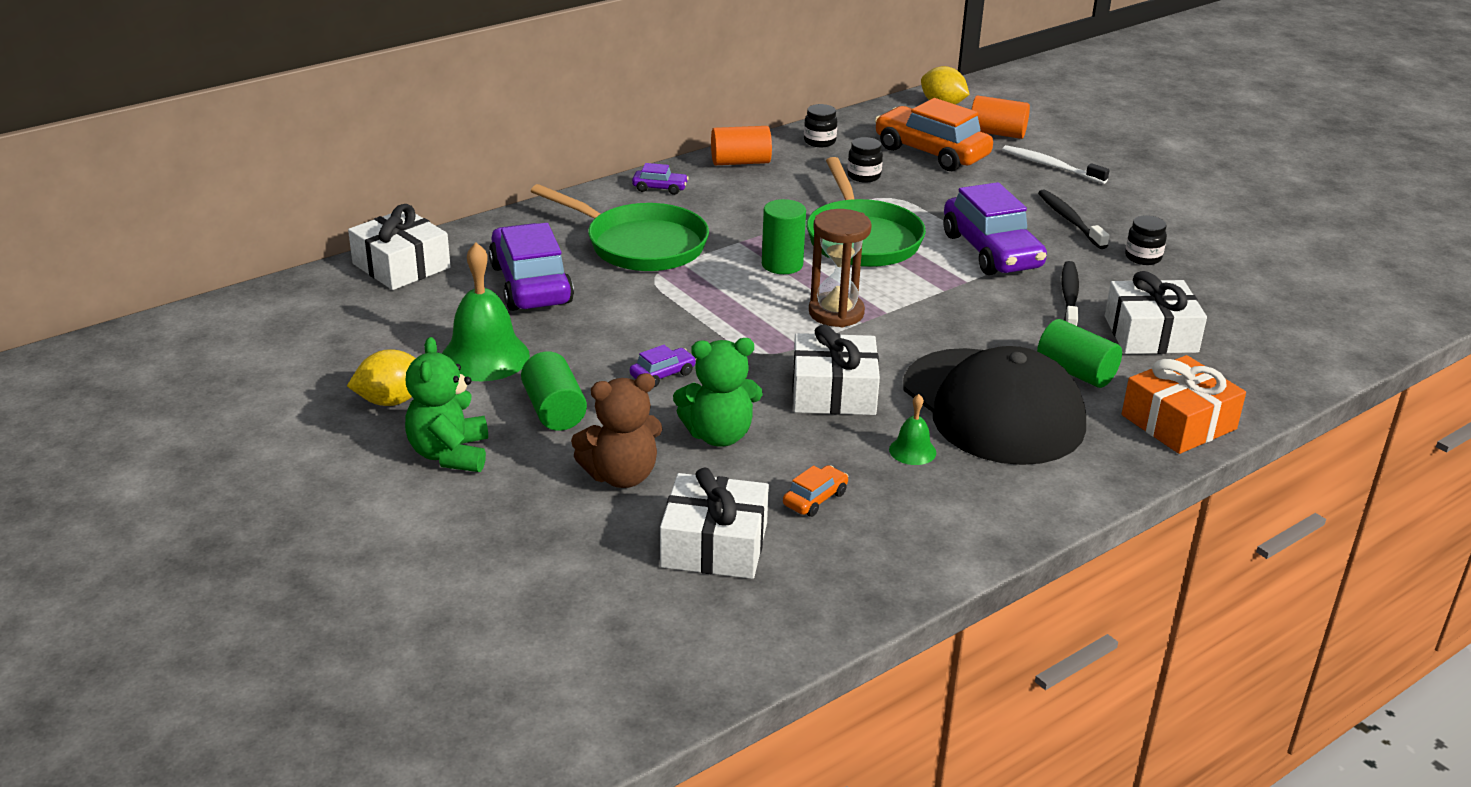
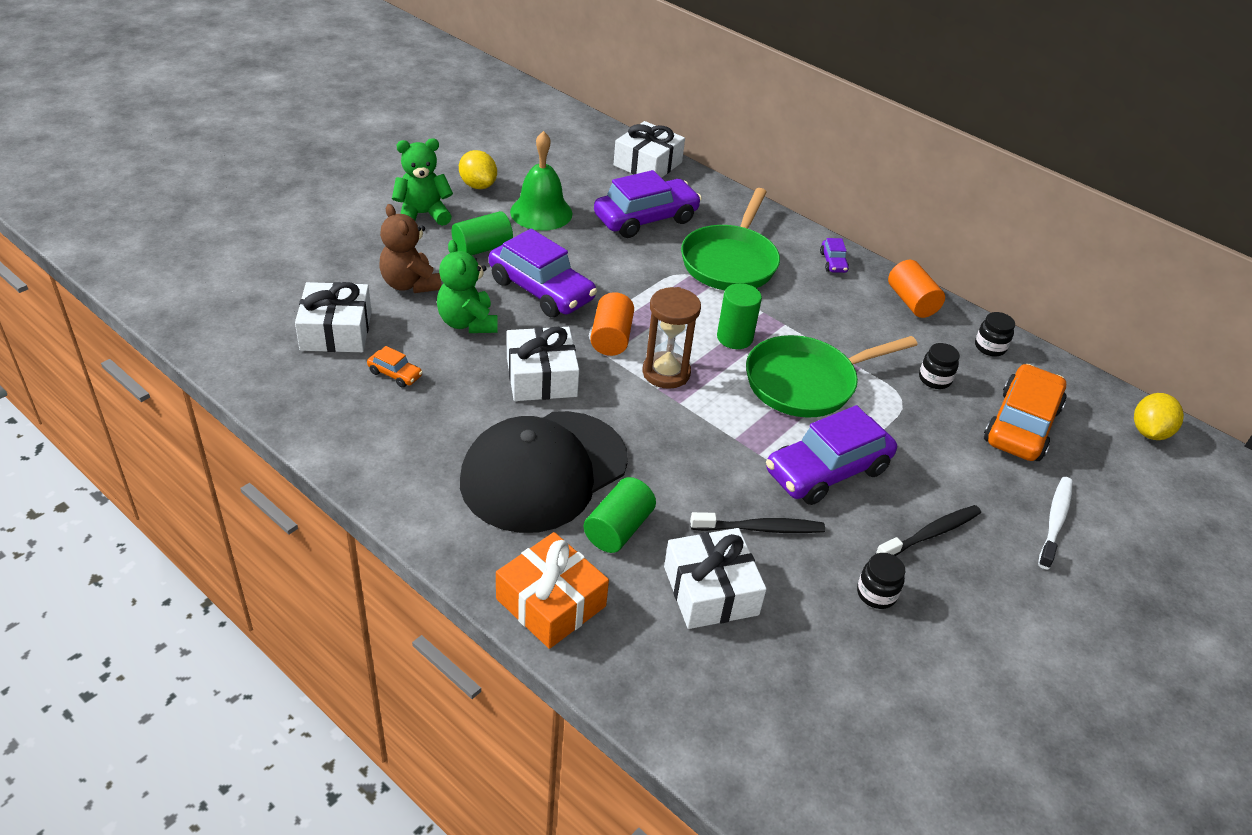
camera: 75 degrees right, 10 degrees up
purple car [630,345,696,388] -> purple car [489,229,597,317], size x2.29
green bell [889,394,936,465] -> none
orange cylinder [971,95,1030,139] -> orange cylinder moved to [590,292,634,356]

